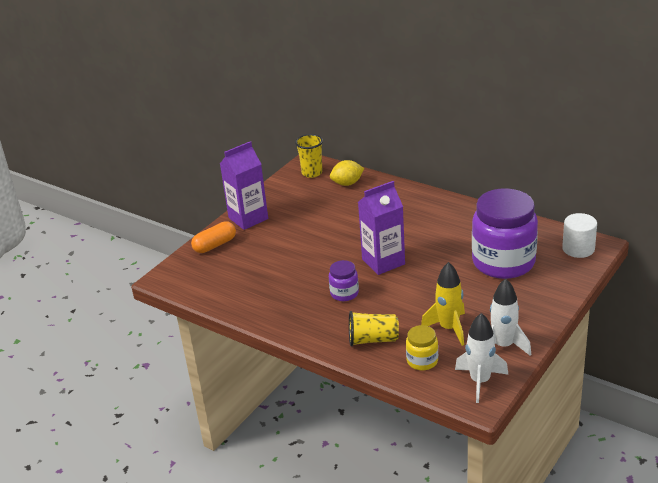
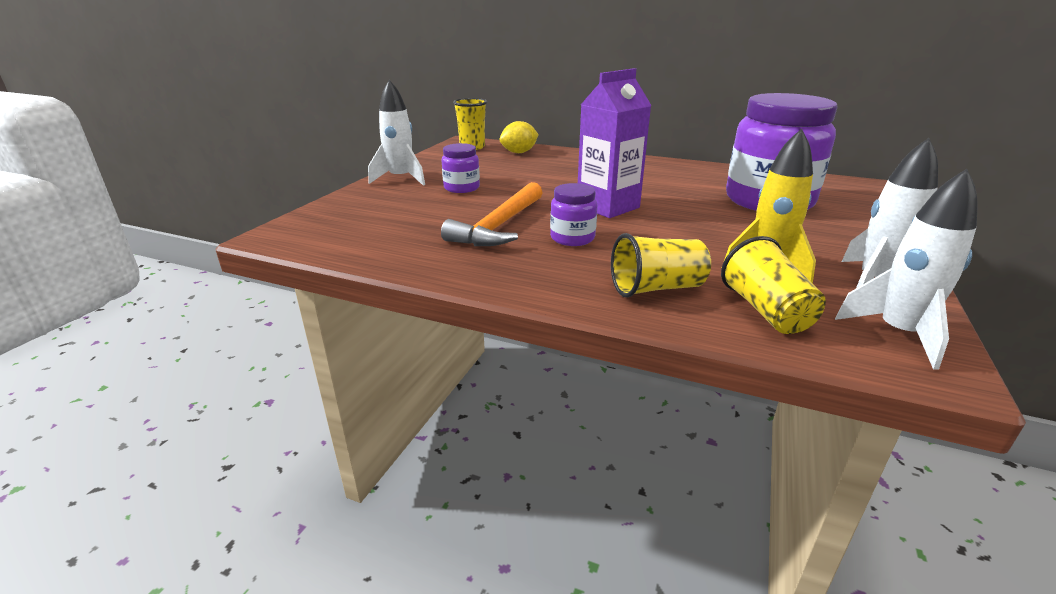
camera: 15 degrees left, 5 degrees down
orange capsule [191,221,236,253] -> none
purple carton [220,141,268,230] -> white rocket [368,80,425,186]
yellow jar [406,325,438,370] -> yellow cup [721,236,826,334]
white cylinder [562,213,597,258] -> none
none -> orange hammer [441,182,543,246]
none -> purple jar [442,143,480,193]

